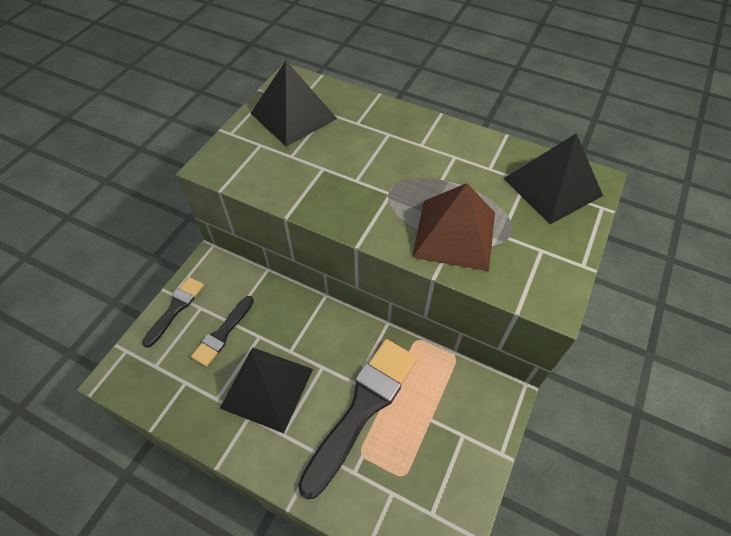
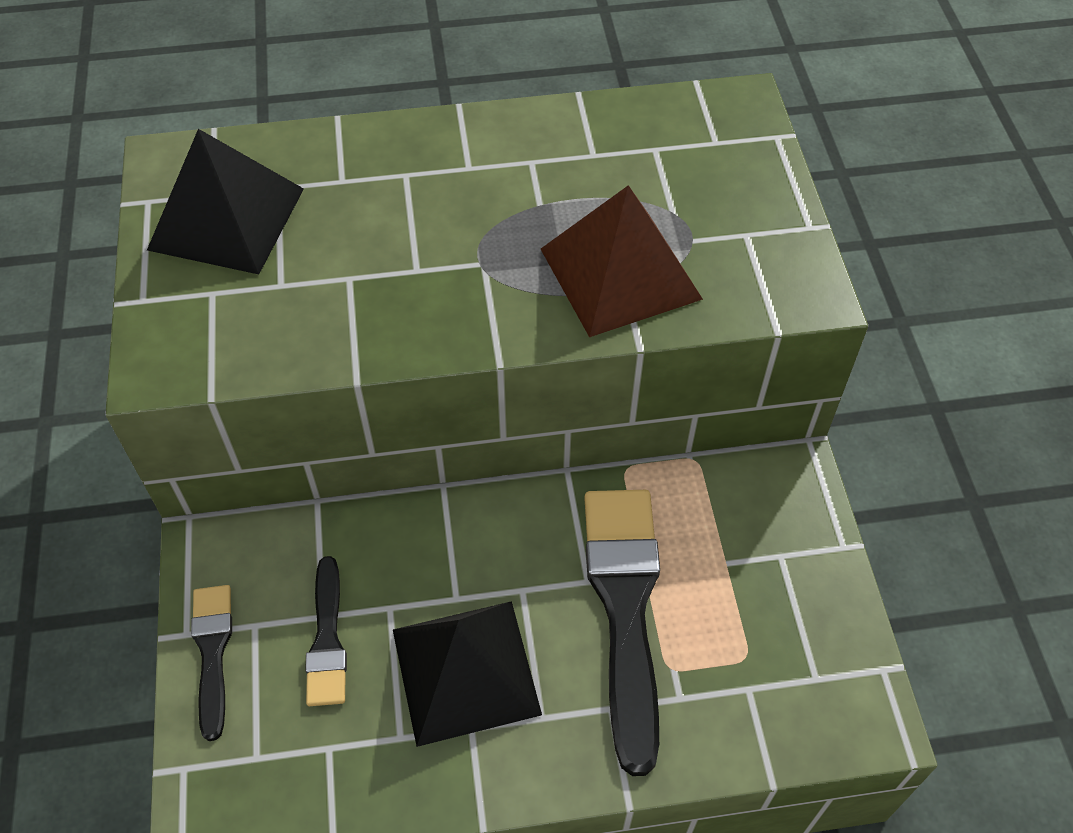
camera: 35 degrees left, 0 degrees up
black pyramid [503,133,603,224] -> none

